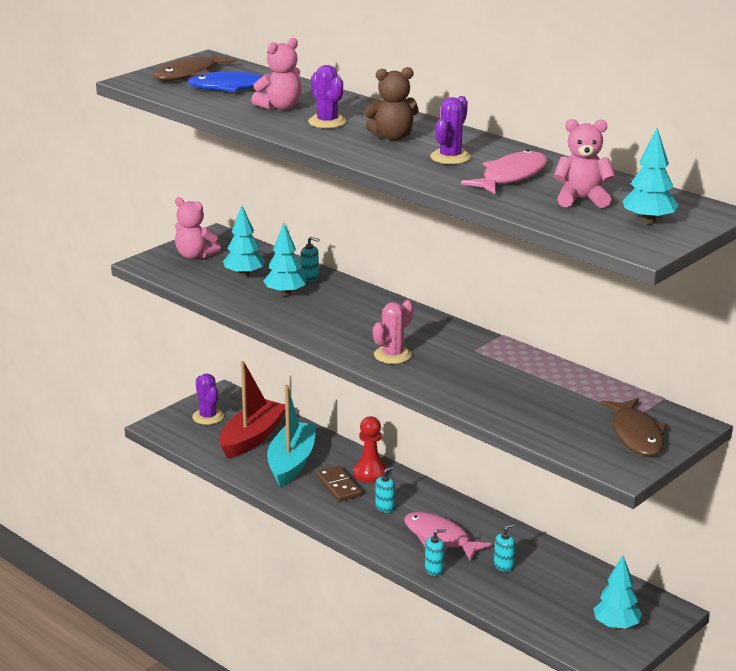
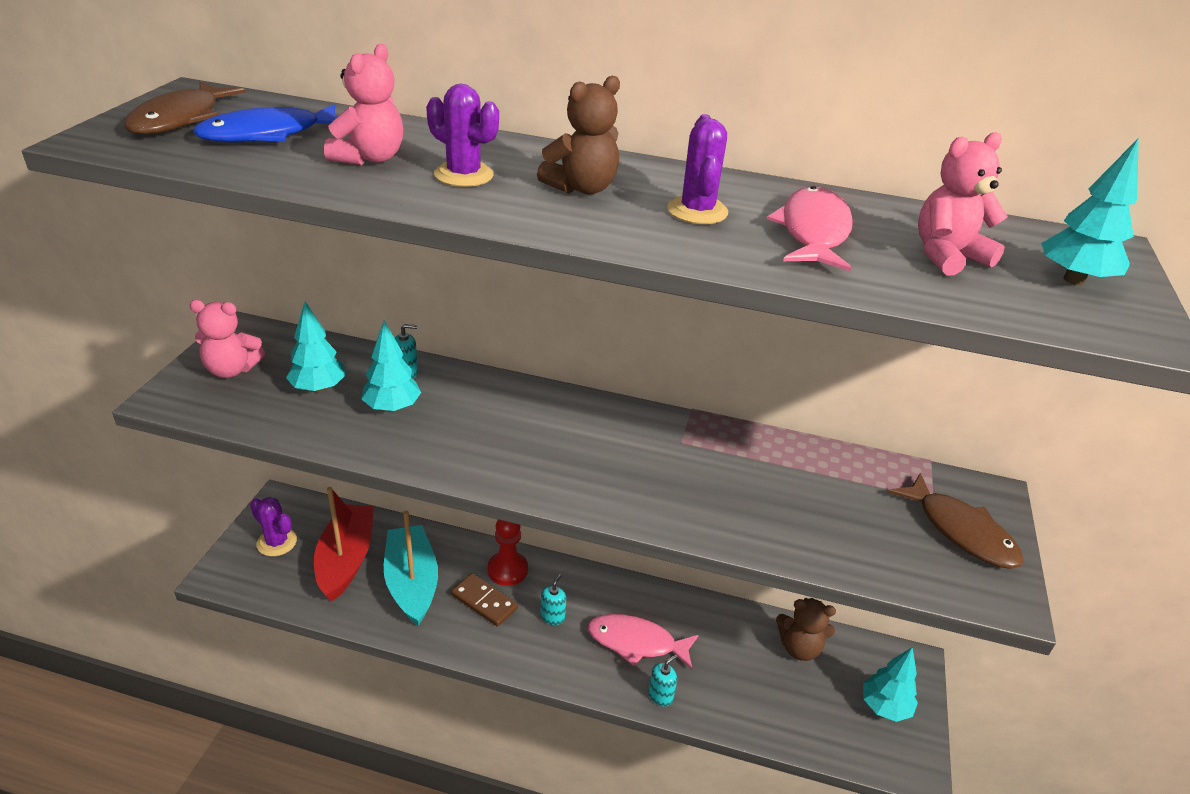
camera: 30 degrees left, 10 degrees up
pink cactus [373,300,413,364] -> none
turquoise soap dispenser [494,524,516,572] -> none
none -> brown teddy bear [776,598,836,661]

